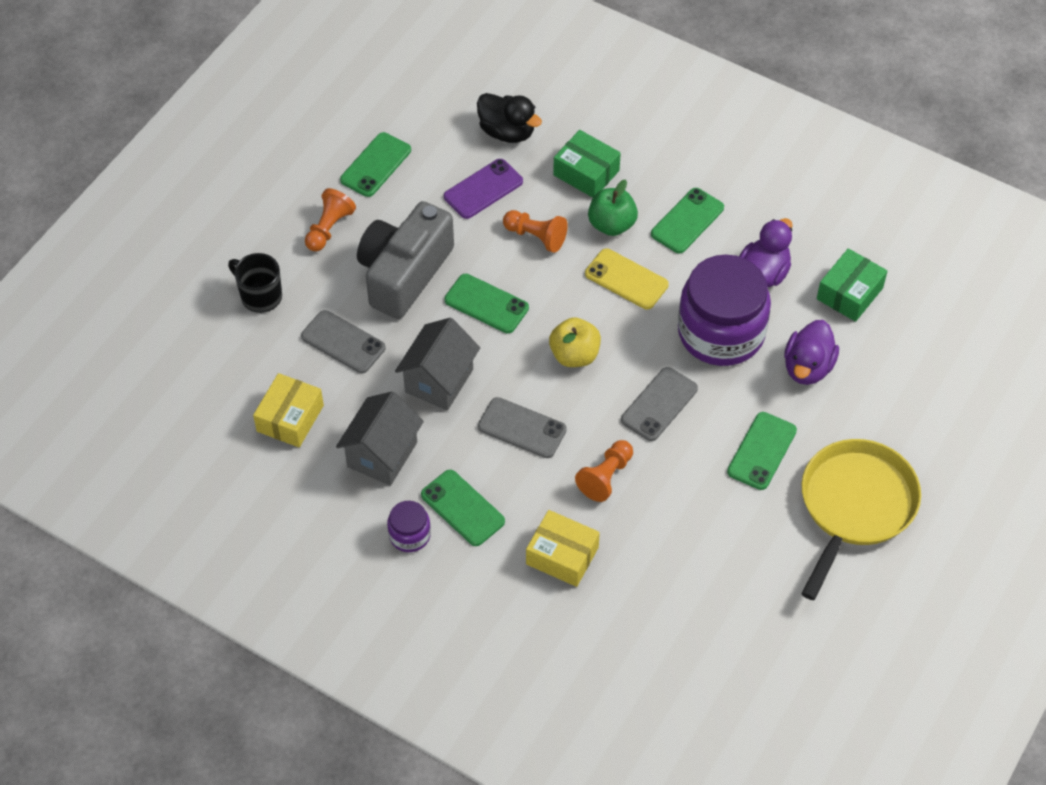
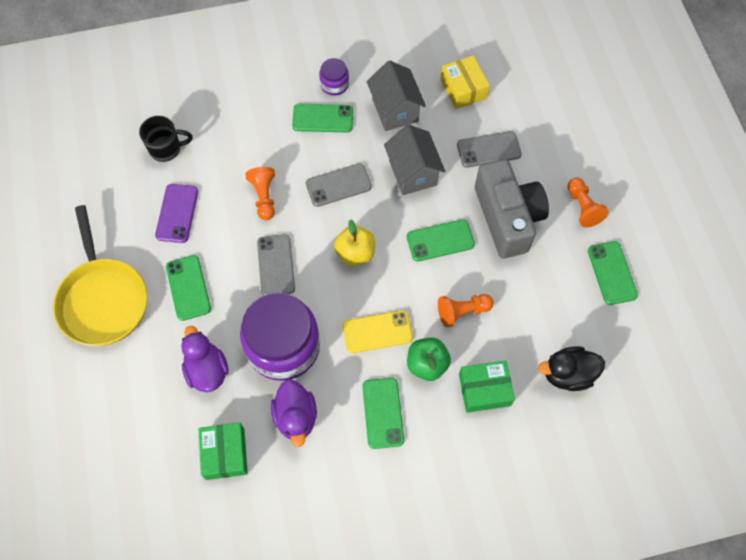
camera: 135 degrees right, 10 degrees up
black mug [228,253,282,313] -> black mug moved to [139,116,193,162]
purple phone [444,159,523,219] -> purple phone moved to [155,184,198,243]
yellow box [526,510,600,587] -> none

